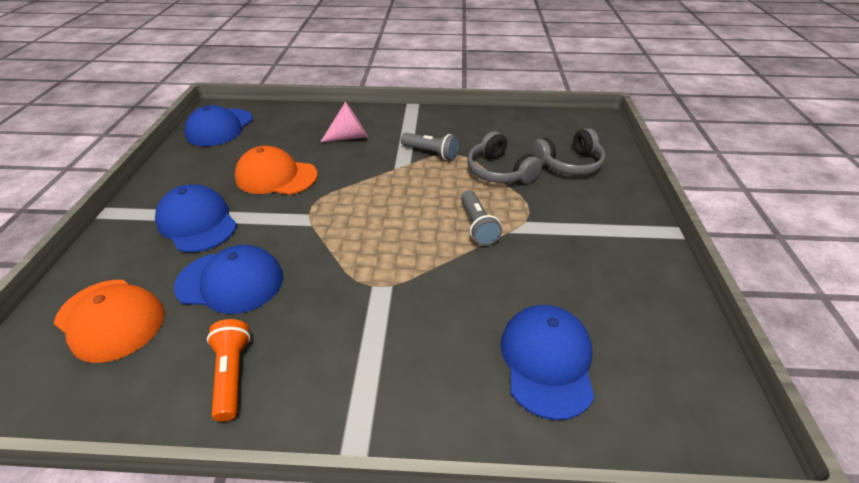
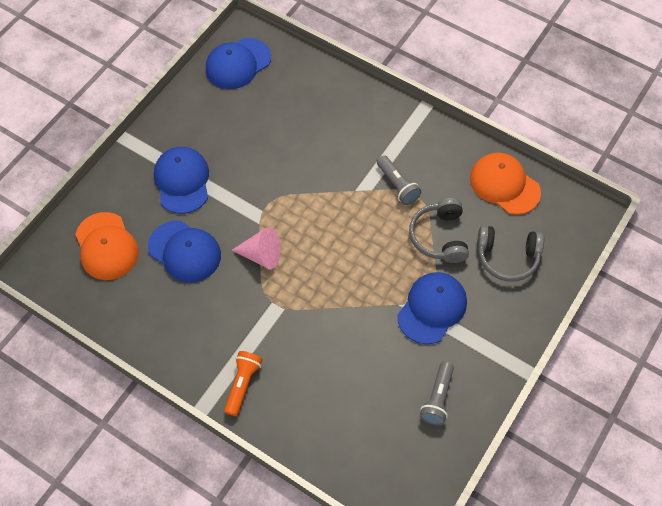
camera: 30 degrees right, 20 degrees up
orange flashlight [207,319,251,422] -> orange flashlight moved to [224,351,263,416]
orange cap [234,146,318,195] -> orange cap moved to [470,153,541,215]
pink cone [320,101,368,142] -> pink cone moved to [232,227,281,270]
grey flashlight [461,190,502,246] -> grey flashlight moved to [420,361,454,425]
blue cap [501,305,594,420] -> blue cap moved to [397,272,467,344]

